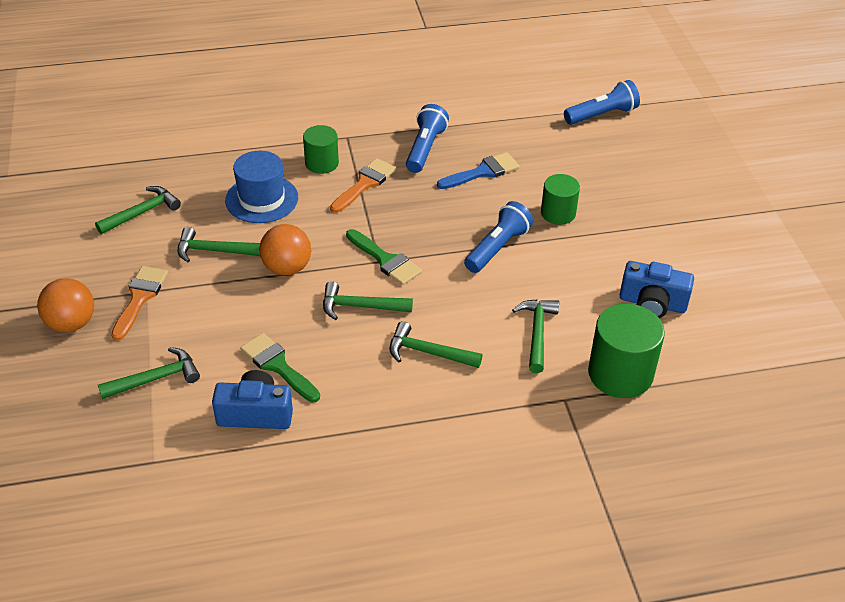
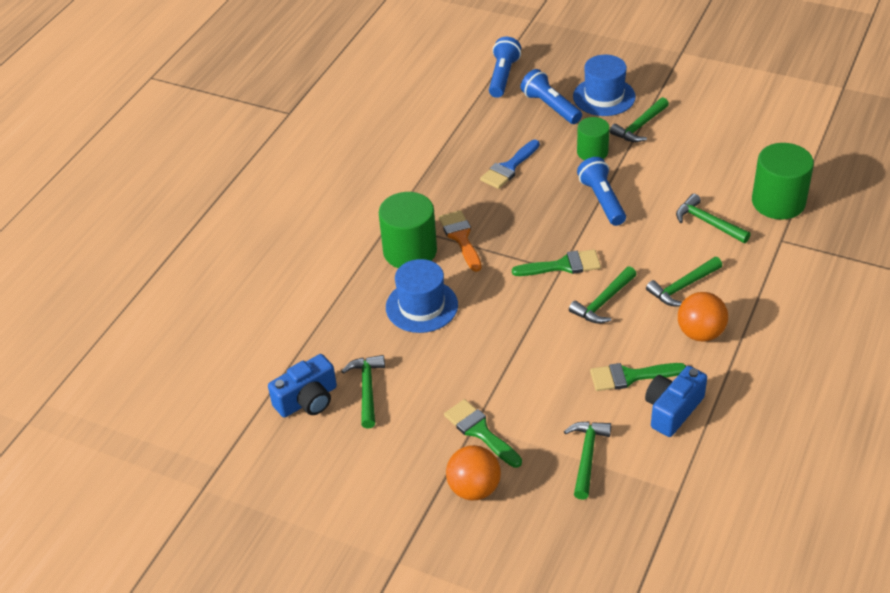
camera: 50 degrees left, 0 degrees up
orange brush [111,266,168,341] -> green brush [444,399,522,468]
green hammer [177,227,260,262] -> green hammer moved to [610,97,669,142]
orange ball [259,224,311,276] -> orange ball moved to [678,292,728,342]
green cylinder [303,125,339,174] -> green cylinder [379,192,437,268], size x1.61
blue flashlight [406,104,449,173] -> blue flashlight moved to [521,69,582,124]
blue brush [437,152,520,189] -> blue brush turned 150 degrees counterclockwise [480,140,540,189]
blue camera [620,261,694,318] -> blue camera moved to [268,354,337,418]
none -> blue hat [573,55,636,116]

